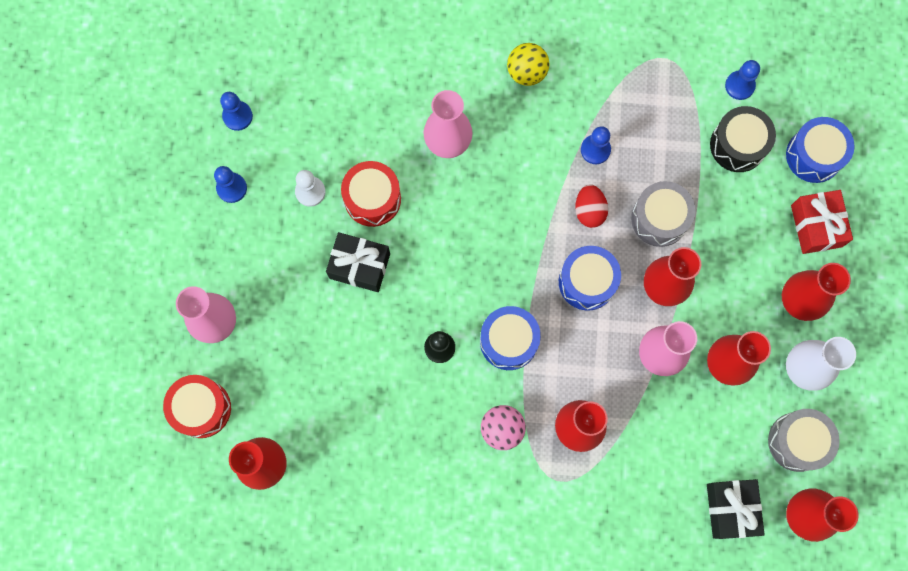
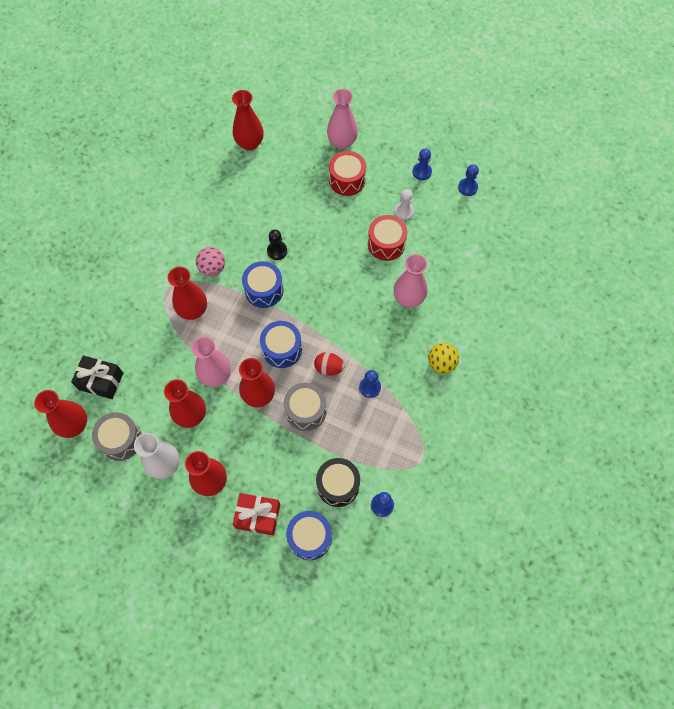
camera: 110 degrees right, 10 degrees down
red drum [163,375,231,438] -> red drum moved to [329,151,366,196]
black gift [326,232,390,292] -> none

